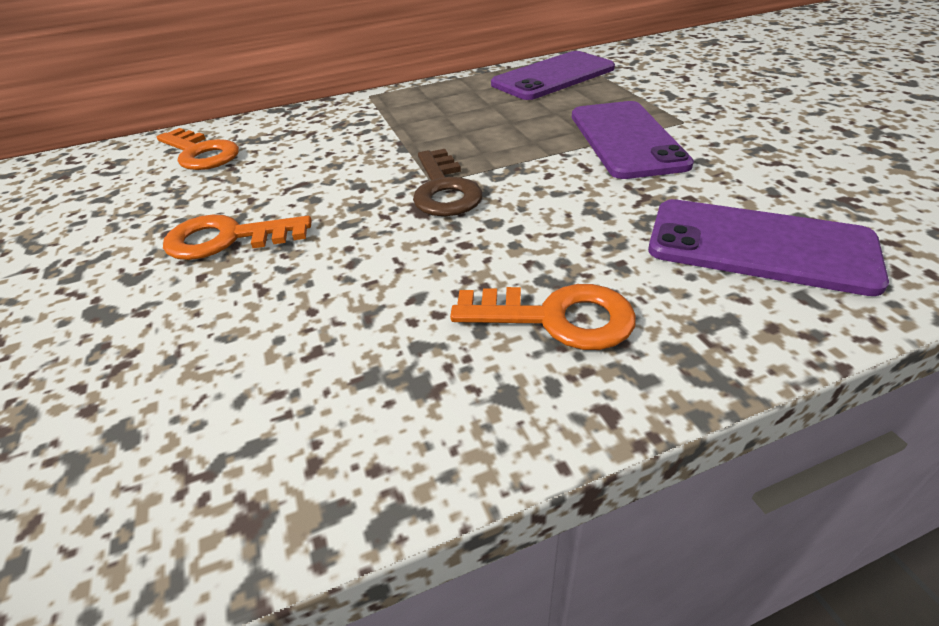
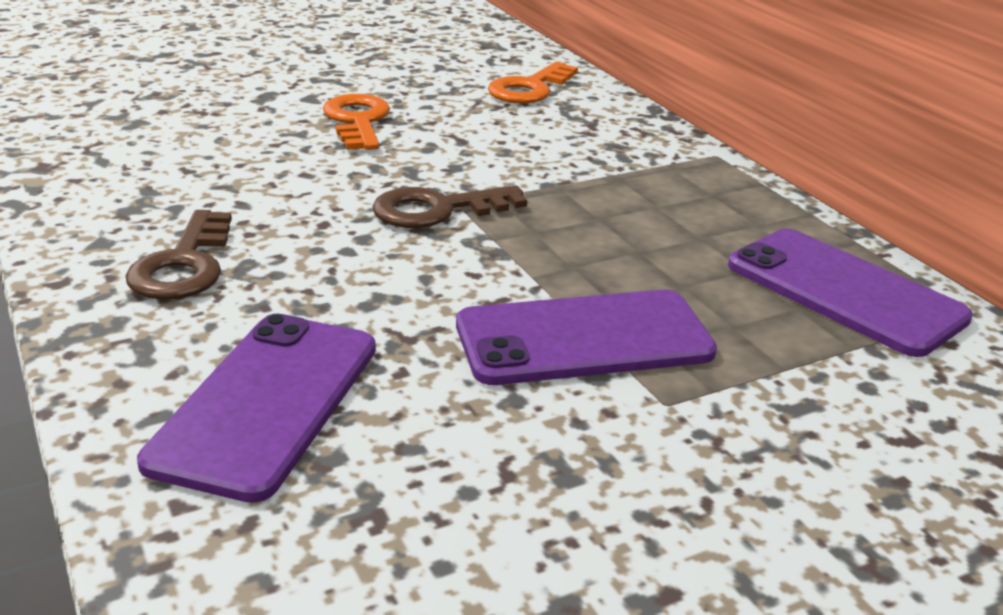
camera: 80 degrees right, 10 degrees down
orange key [450,284,636,350] -> brown key [126,210,232,300]

